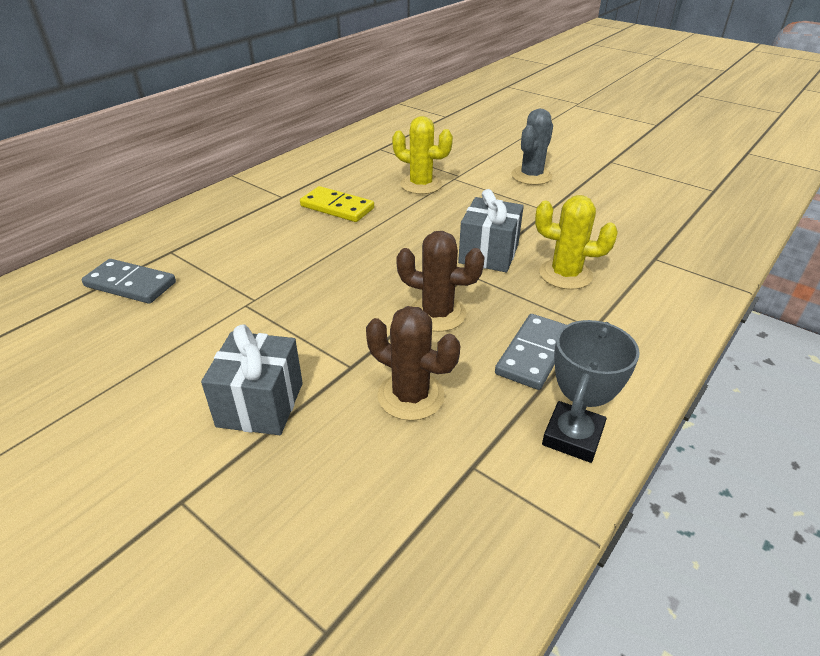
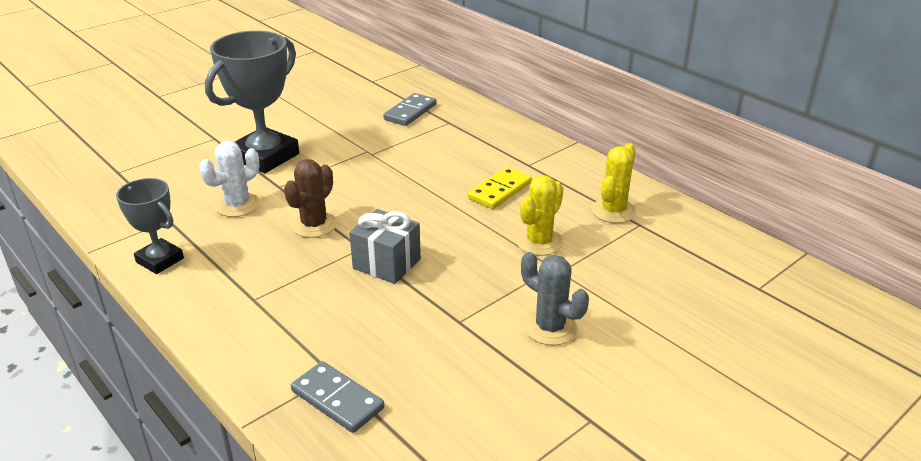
camera: 100 degrees right, 5 degrees down
grey gift [201,324,303,435] -> grey trophy [205,31,299,173]
brown cactus [366,306,460,421] -> white cactus [199,141,260,217]
grey domino [495,314,566,390] -> grey domino moved to [291,361,384,433]
yellow cactus [535,195,618,290] -> yellow cactus moved to [591,143,636,223]

